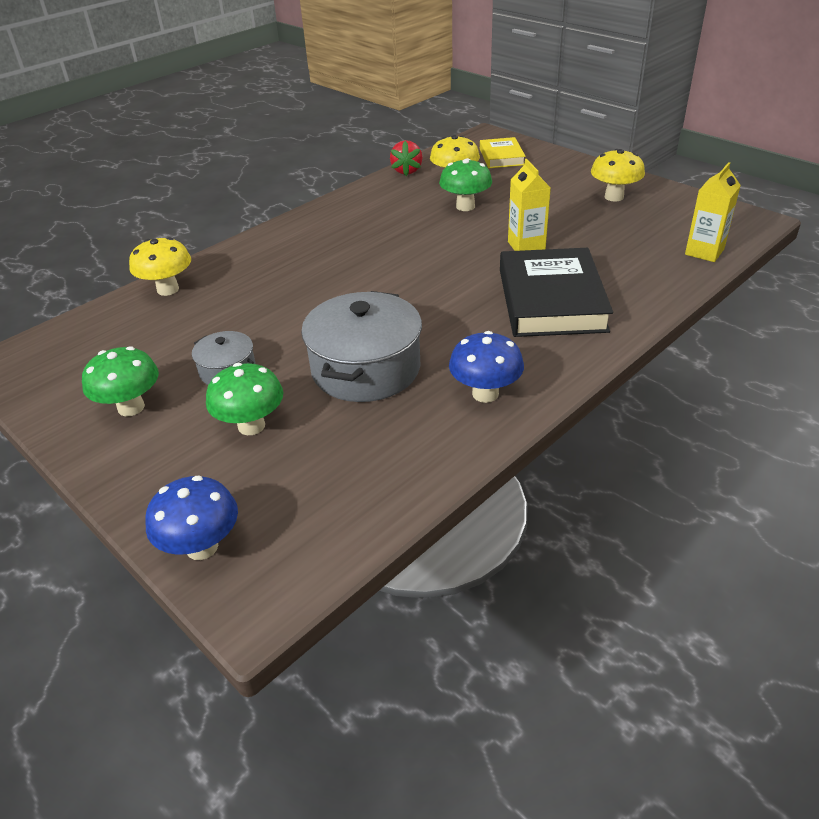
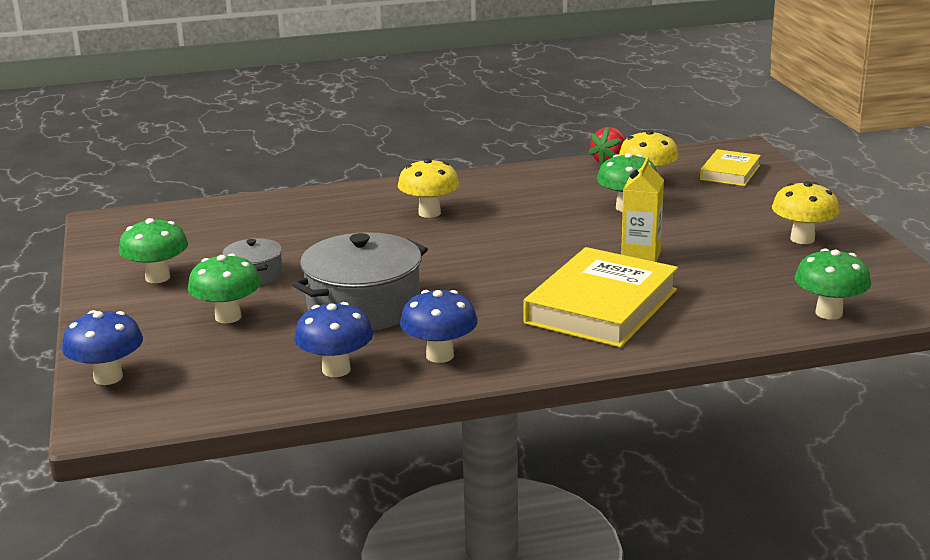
camera: 30 degrees right, 15 degrees down
yellow mushroom [129,237,191,296] -> yellow mushroom moved to [398,158,460,218]
black book [500,248,613,337] -> yellow book [524,247,678,348]
yellow carton [685,162,741,262] -> green mushroom [795,249,871,320]
none -> blue mushroom [294,302,373,377]

